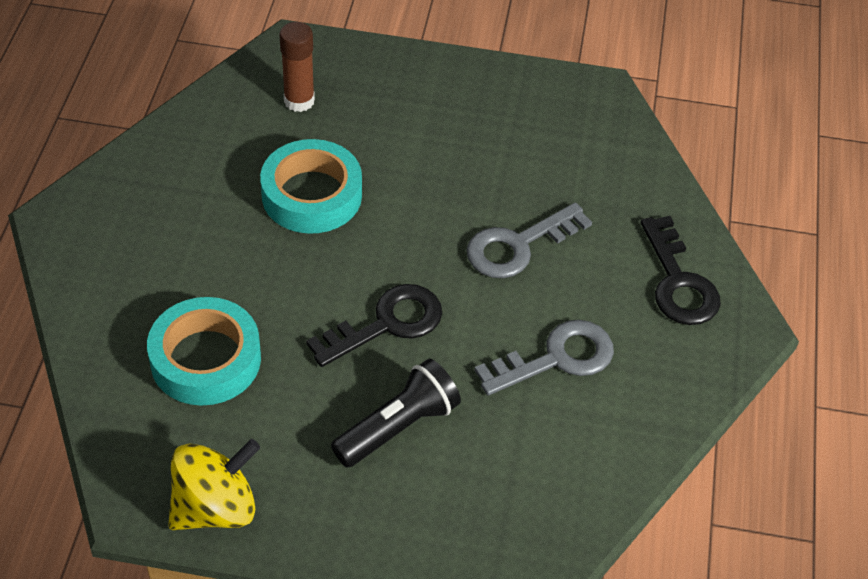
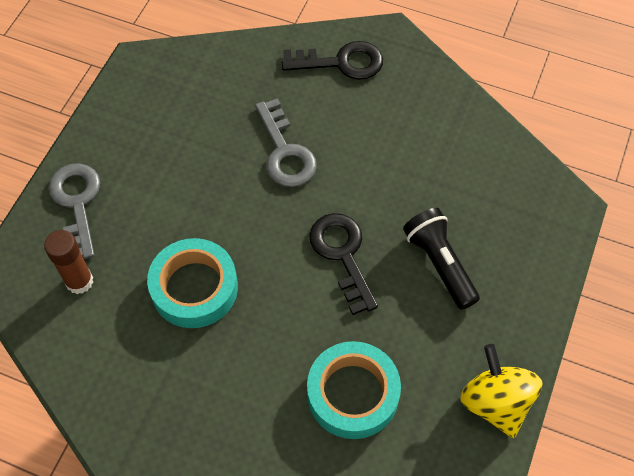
camera: 75 degrees left, 10 degrees up
grey key [474,320,614,395] -> grey key moved to [49,163,100,259]

